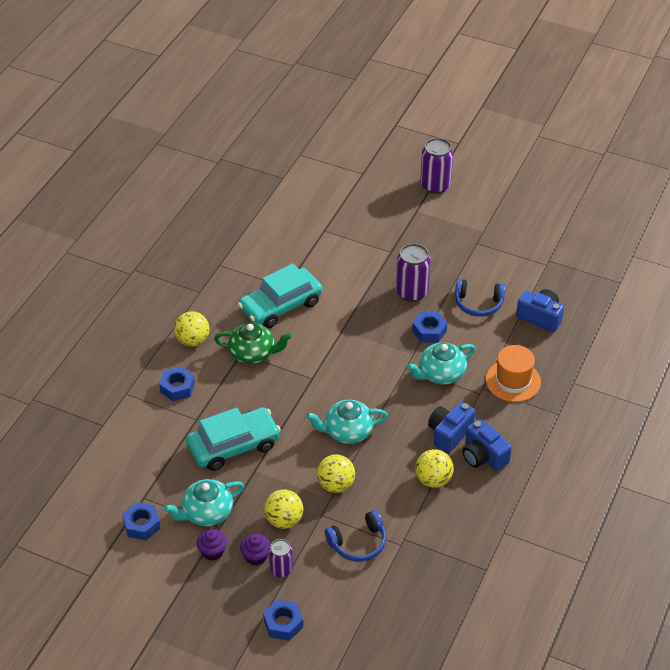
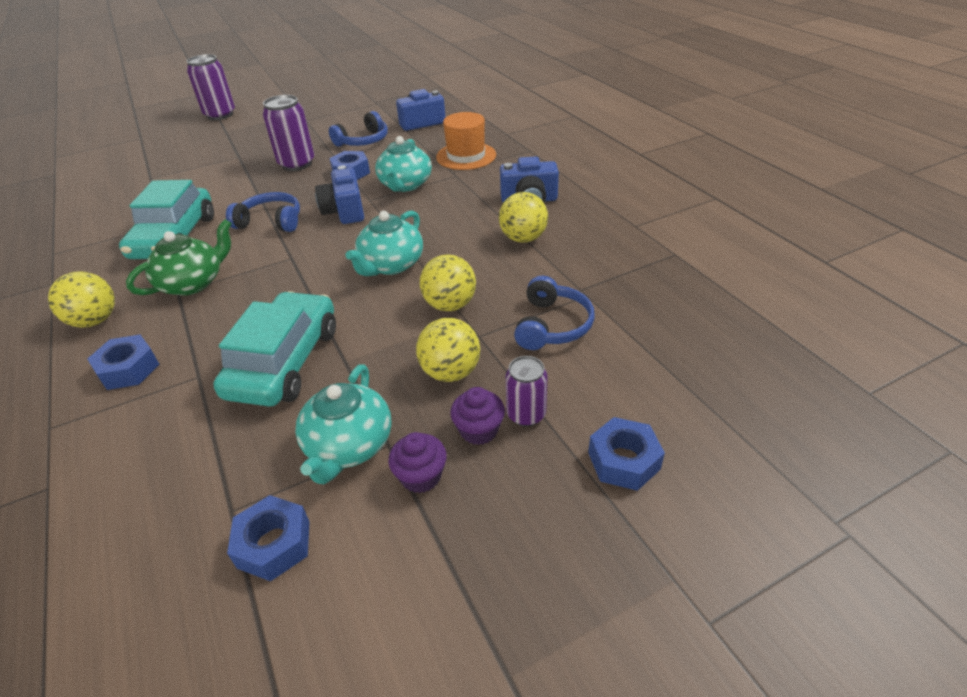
camera: 50 degrees left, 5 degrees down
blue camera [428,402,475,453] -> blue camera moved to [315,165,364,224]
none -> blue headphones [226,192,300,232]

